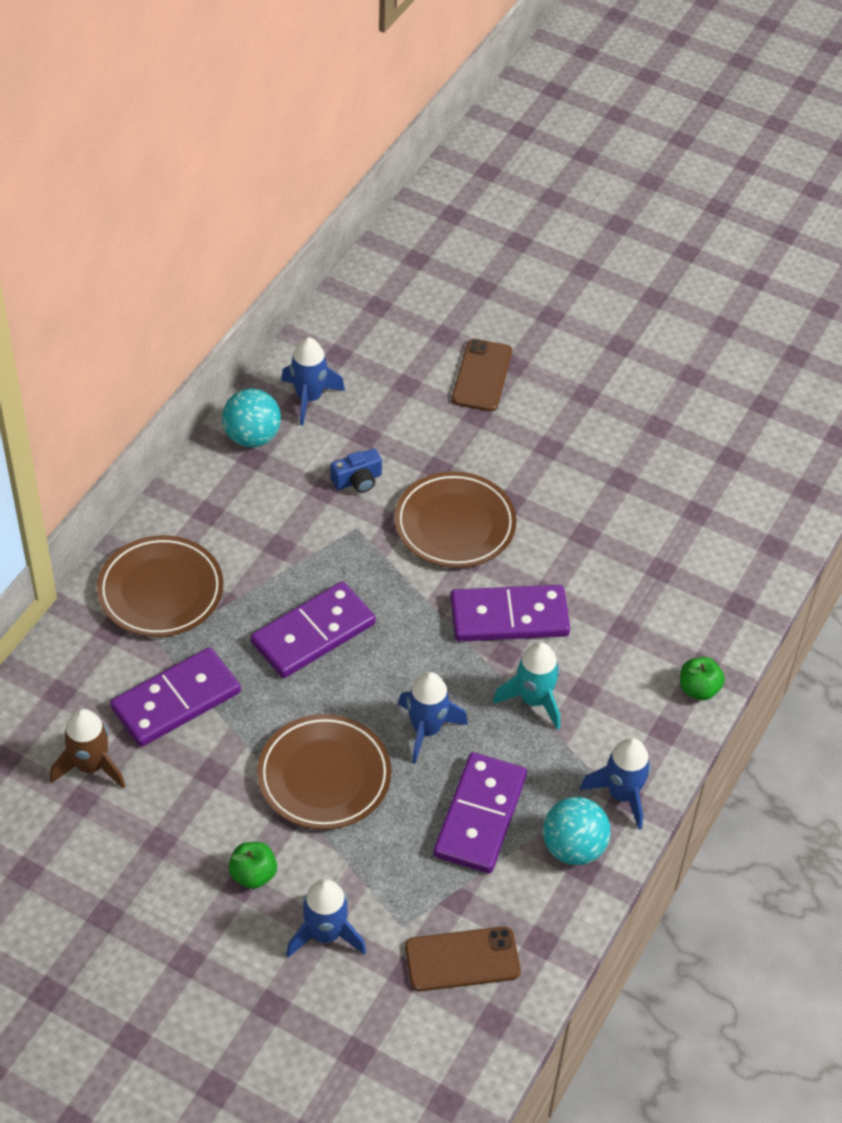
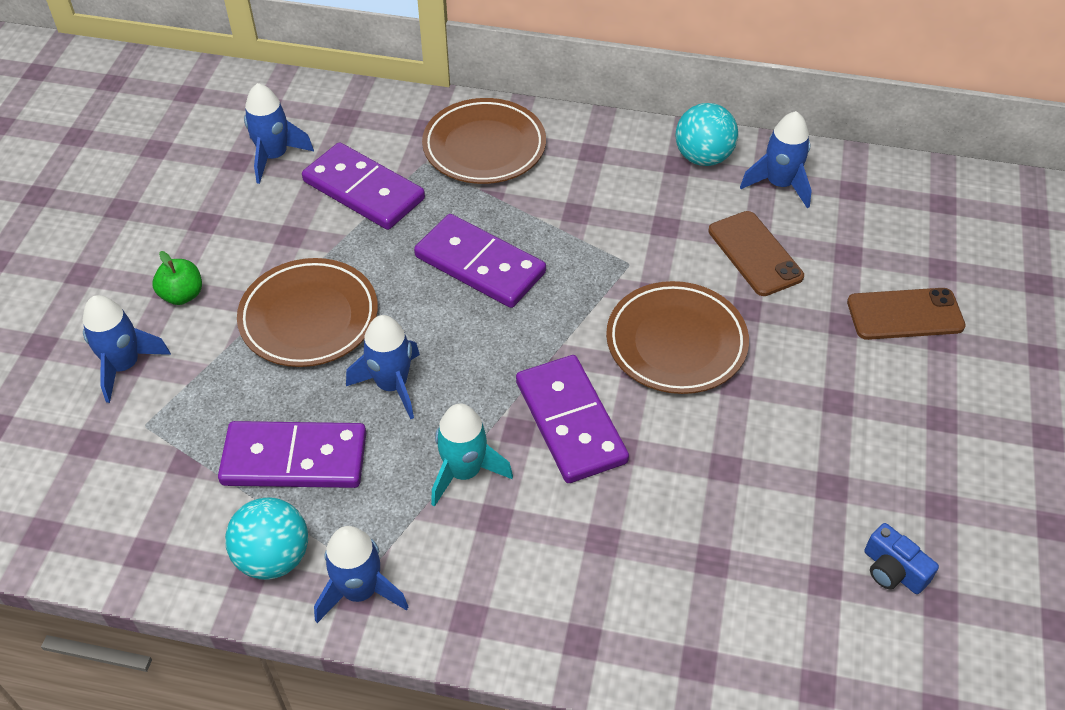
camera: 75 degrees right, 0 degrees up
brown rocket [50,709,125,789] -> blue rocket [244,83,314,184]
blue camera [331,449,382,493] -> blue camera moved to [864,523,939,594]
brown phone [405,926,521,991] -> brown phone moved to [708,211,804,296]
green apple [680,657,725,700] -> none

